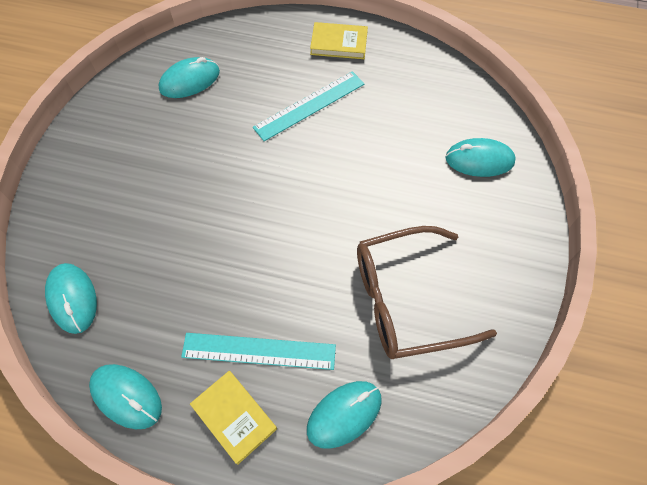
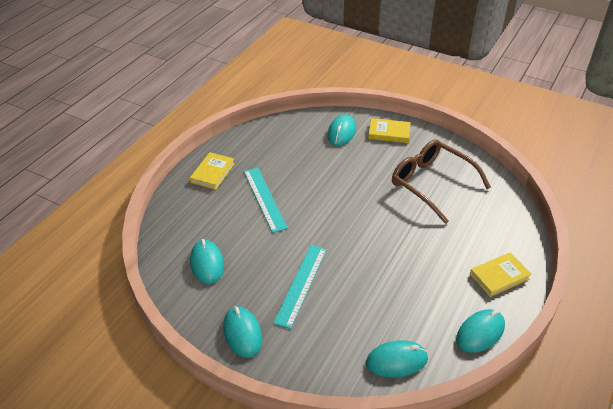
camera: 75 degrees left, 20 degrees down
turquoise ruler [181,333,336,370] -> turquoise ruler moved to [273,245,327,329]
turquoise mouse [307,381,382,449] -> turquoise mouse moved to [223,306,262,358]
brown glasses [357,226,497,359] -> brown glasses turned 135 degrees clockwise [392,139,491,224]
none -> yellow book [368,118,411,143]

